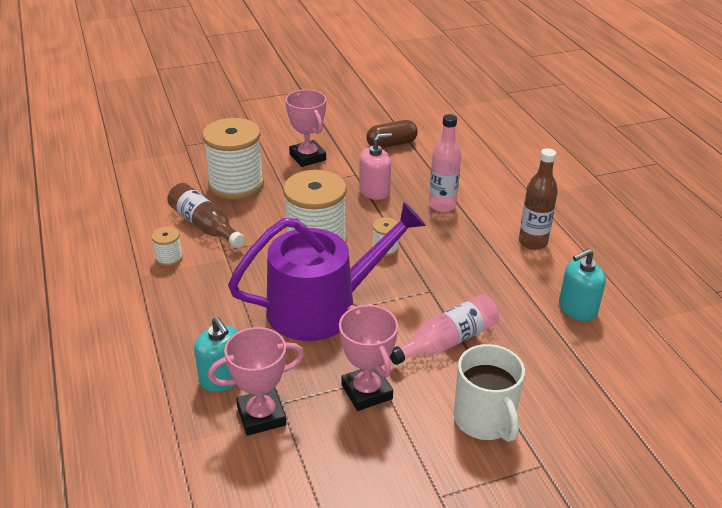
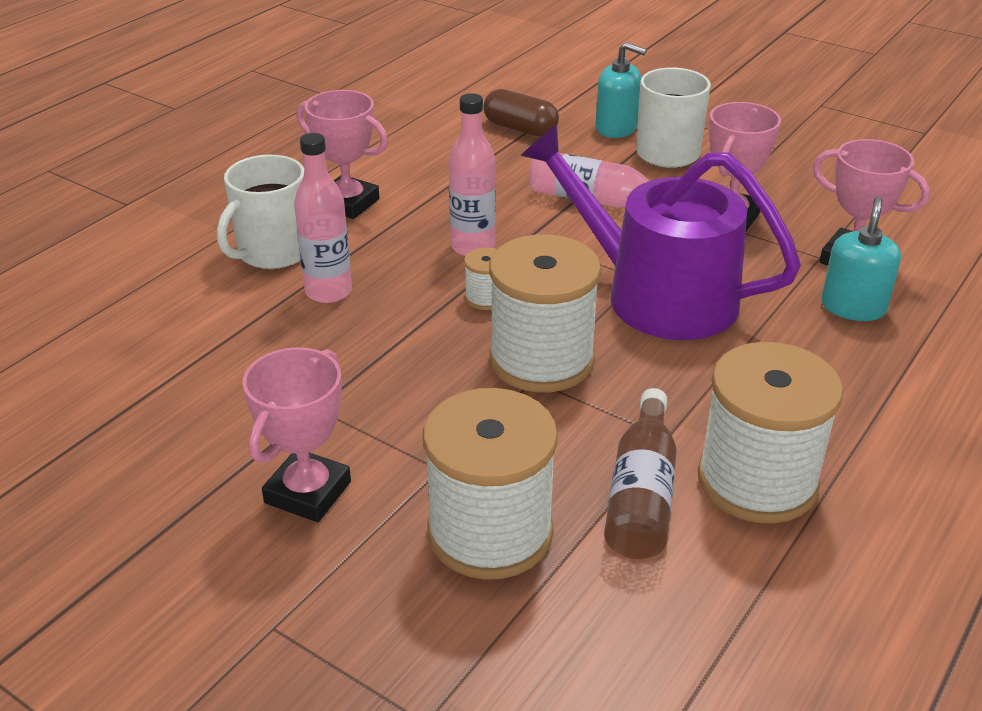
camera: 125 degrees left, 0 degrees up
white spool [151,227,183,266] -> white spool [697,342,843,524], size x2.30
pink soap dispenser [359,133,392,200] -> none
brown capsule [366,120,418,148] -> brown capsule moved to [483,89,559,136]
brown bottle [519,148,558,250] -> pink trophy [297,90,388,219]
turquoise soap dispenser [559,249,606,321] -> turquoise soap dispenser moved to [596,42,647,138]
none -> white mug [217,155,304,269]
none -> pink bottle [449,93,496,256]

